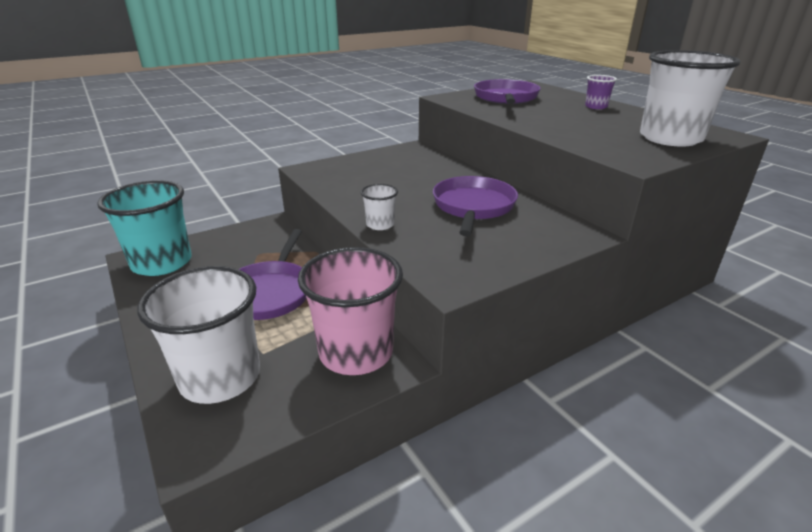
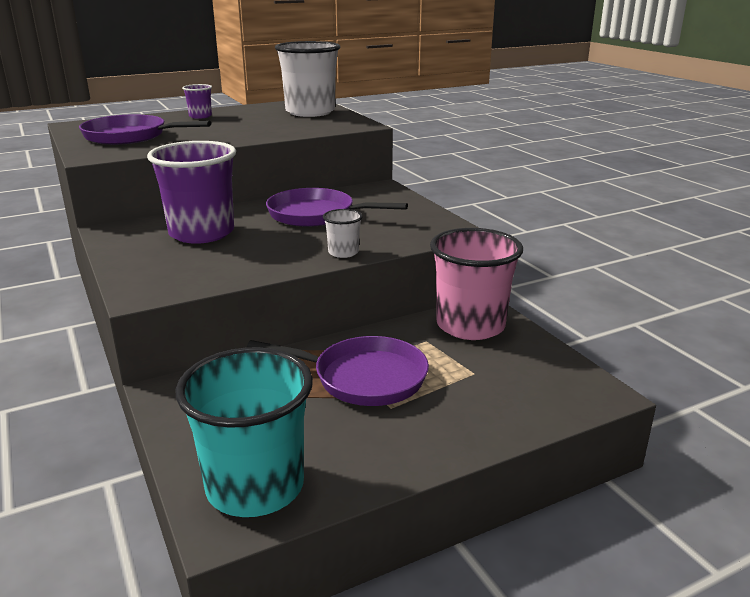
camera: 85 degrees left, 5 degrees down
white cup [138,266,260,404] -> none
none -> purple cup [147,141,236,244]

